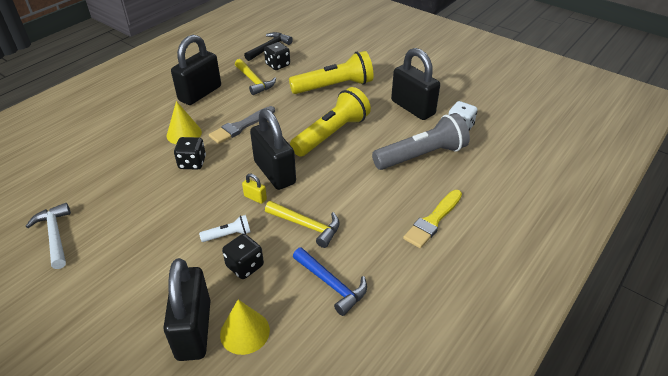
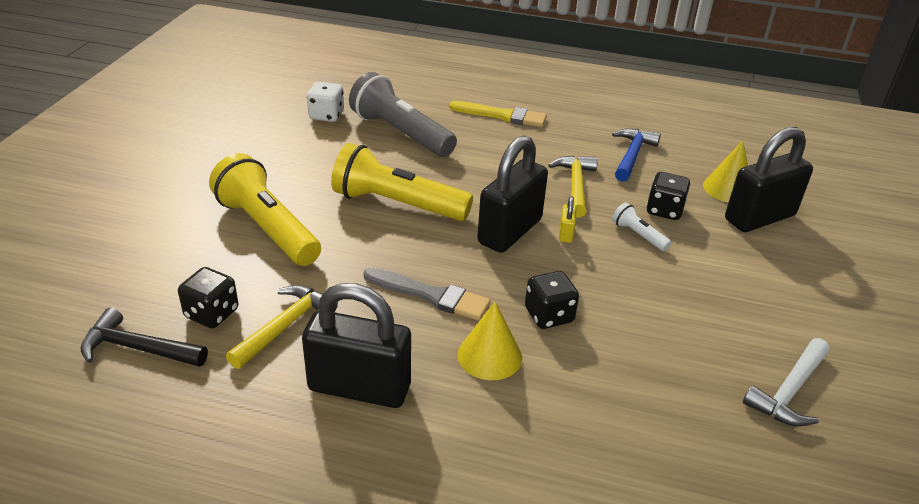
camera: 115 degrees left, 5 degrees down
black padlock [391,48,440,120] -> none

